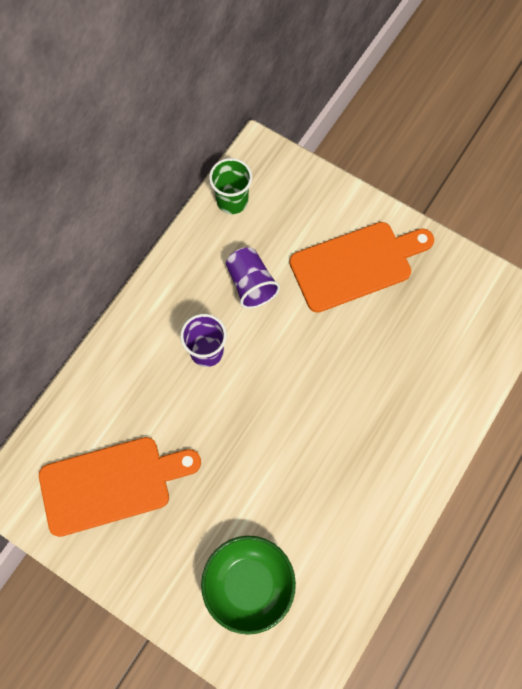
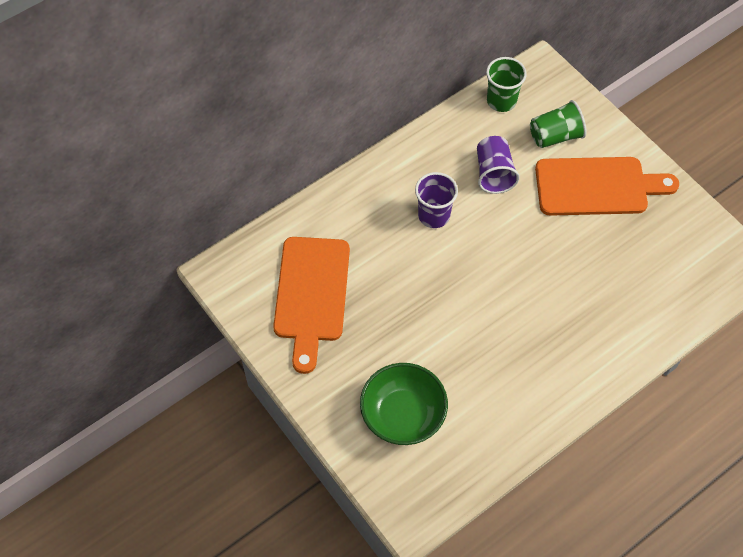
camera: 20 degrees right, 10 degrees down
orange cutting board [39,437,201,537] -> orange cutting board turned 90 degrees clockwise [273,237,350,374]
none -> green cup [530,100,587,148]

